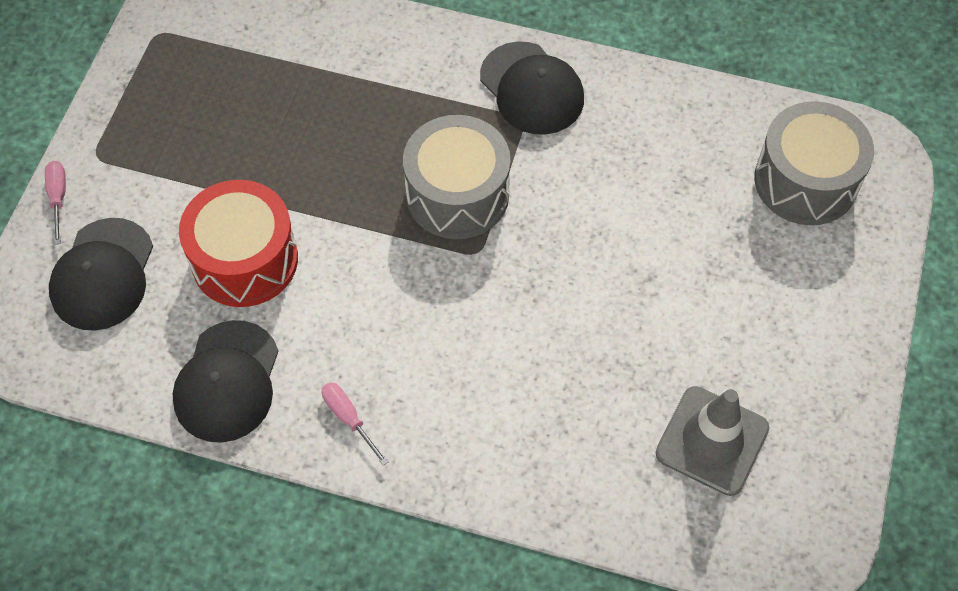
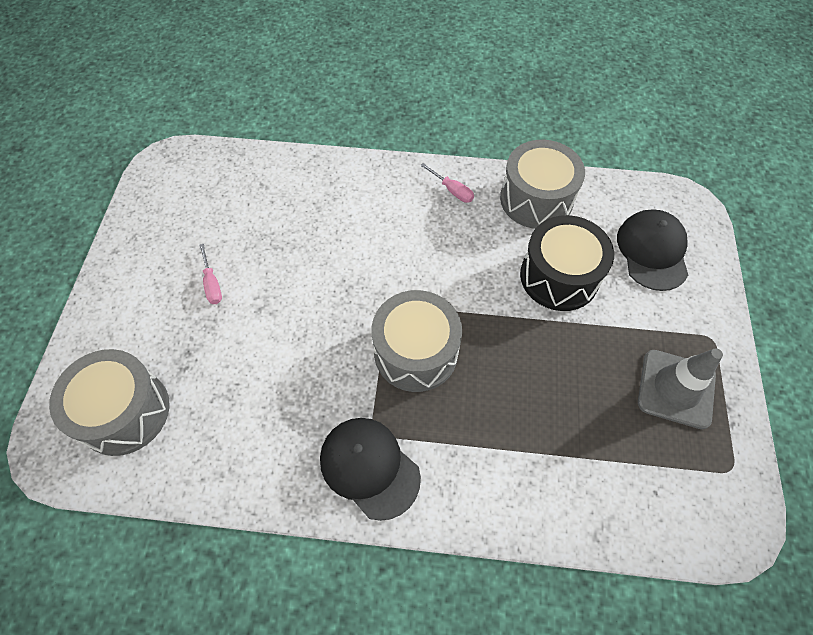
camera: 170 degrees right, 0 degrees up
pink screwdriver [45,161,66,245] -> pink screwdriver moved to [199,244,222,304]
black cap [172,320,278,443] -> grey drum [500,140,585,229]
red drum [179,180,298,307] -> black drum [520,215,614,311]
grey traffic cone [656,386,769,496] -> grey traffic cone moved to [638,348,723,429]

